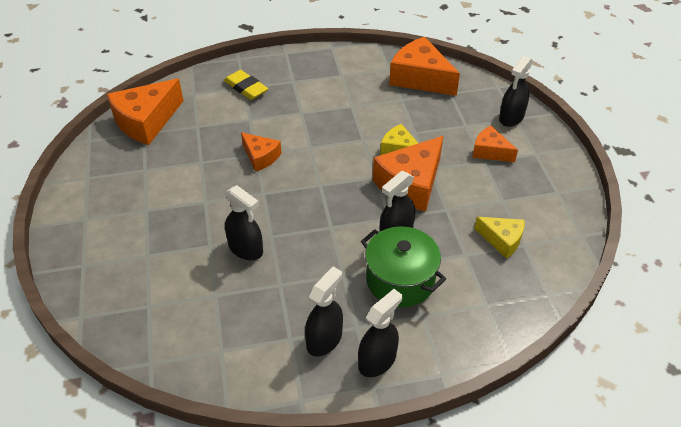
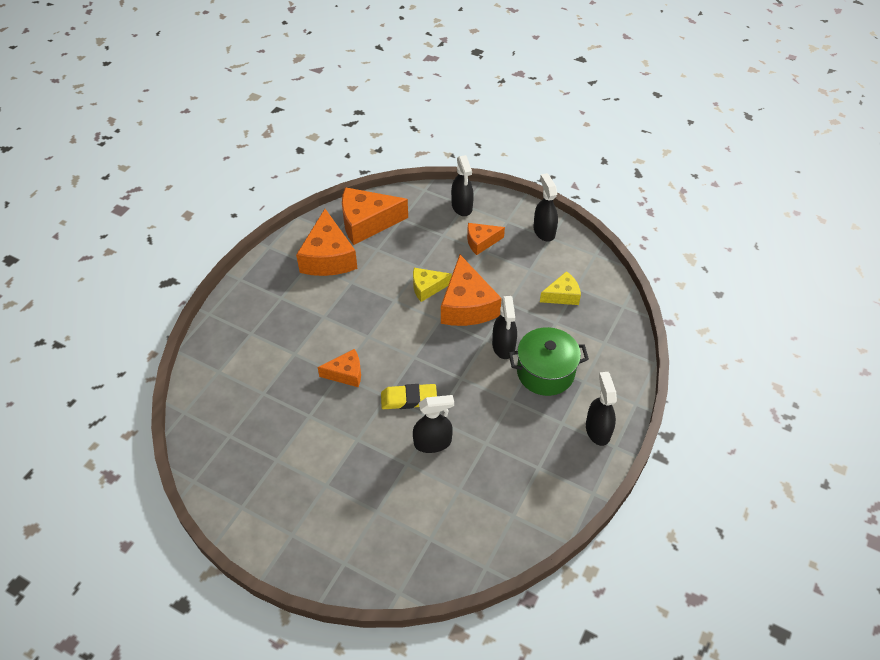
camera: 50 degrees left, 5 degrees up
orange cheese [107,79,184,145] -> orange cheese moved to [296,209,358,276]
yellow eraser [224,70,268,100] -> yellow eraser moved to [381,384,437,409]
black spray bottle [305,267,343,356] -> black spray bottle moved to [533,173,558,242]

